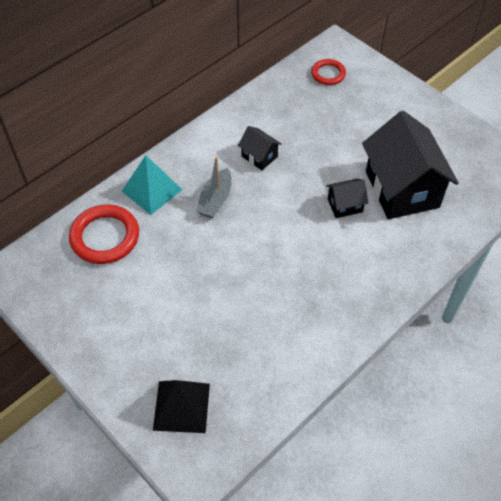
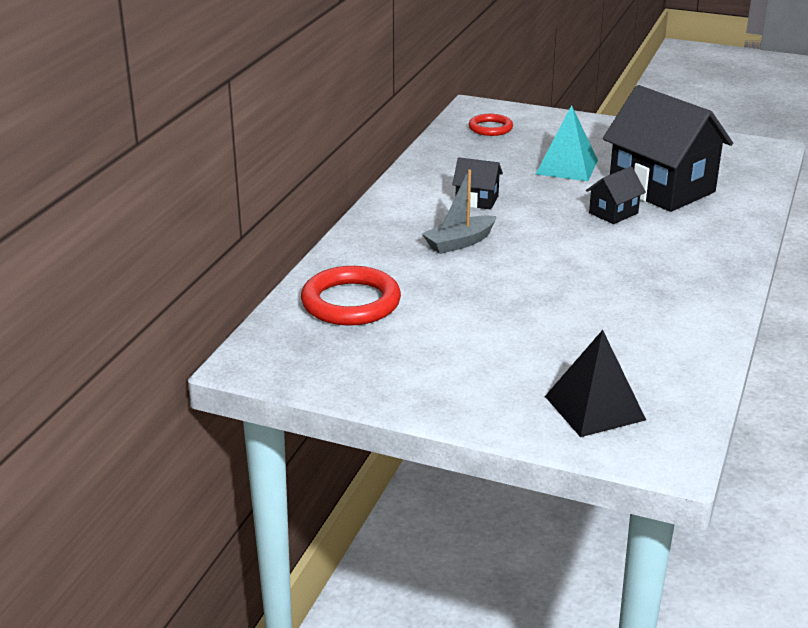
camera: 25 degrees left, 25 degrees down
turquoise pyramid [122,155,182,215] -> turquoise pyramid moved to [536,105,598,181]
grey boat [196,157,231,218] -> grey boat turned 60 degrees clockwise [422,169,497,254]

